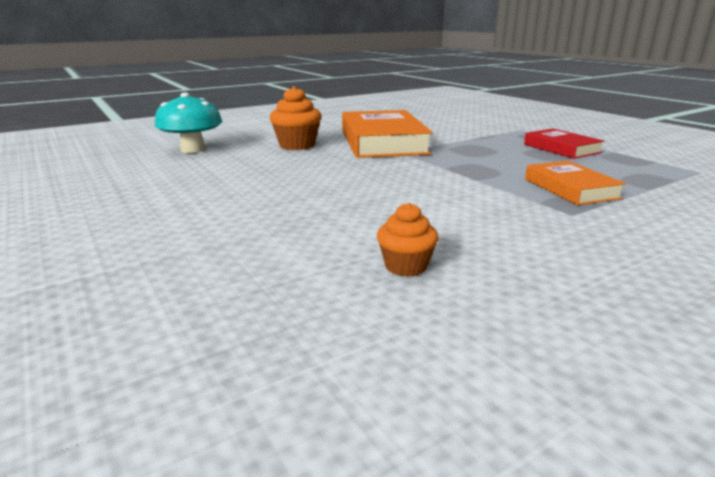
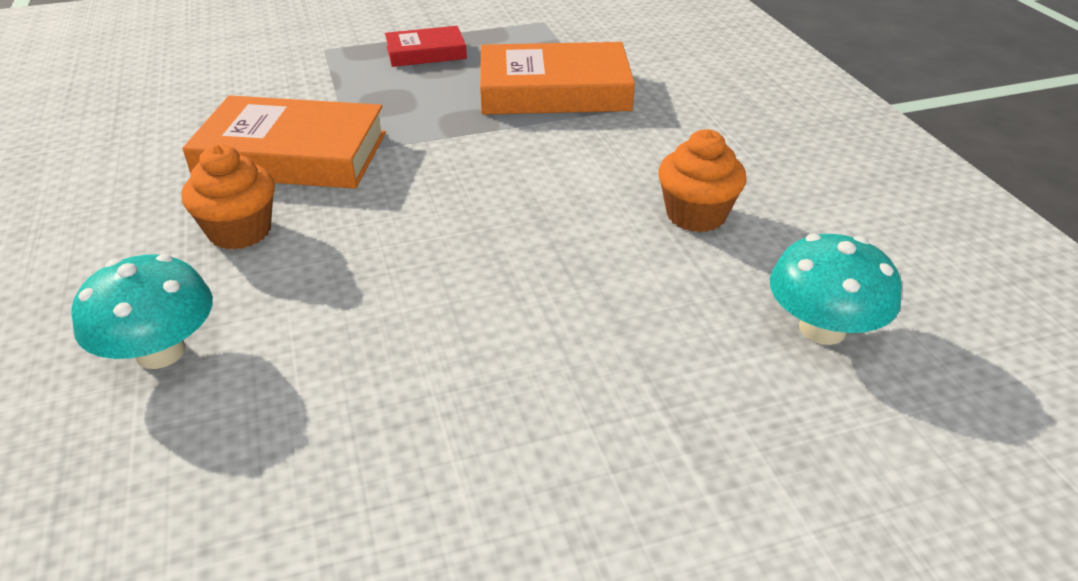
camera: 75 degrees left, 15 degrees up
orange cupcake [377,203,438,277] -> orange cupcake [658,129,747,232], size x1.60
orange book [525,161,626,205] -> orange book [480,42,635,114], size x1.81
none -> turquoise mushroom [770,234,902,345]

